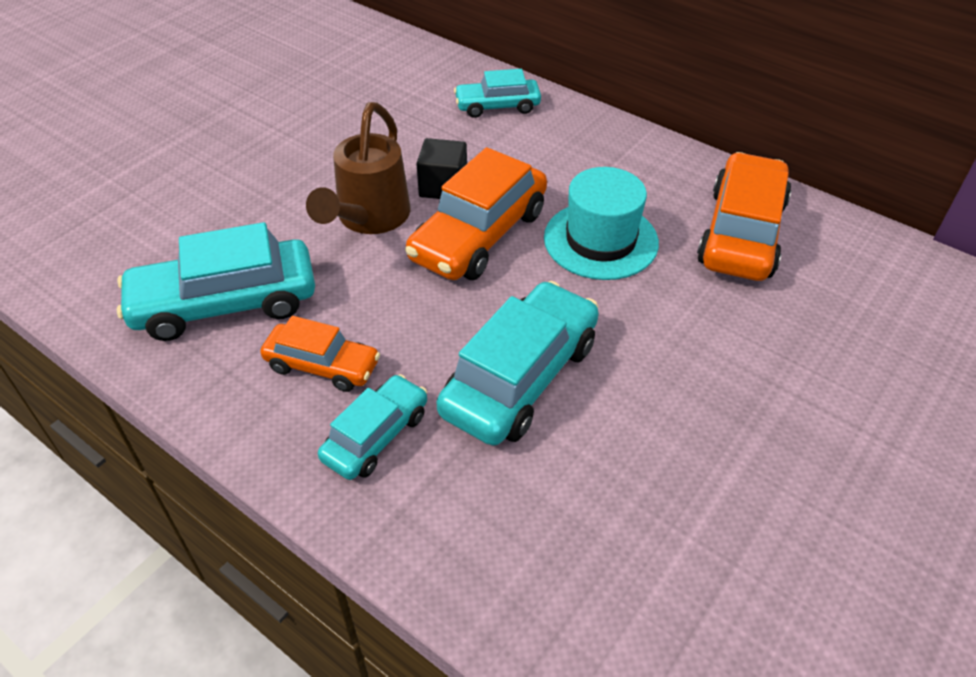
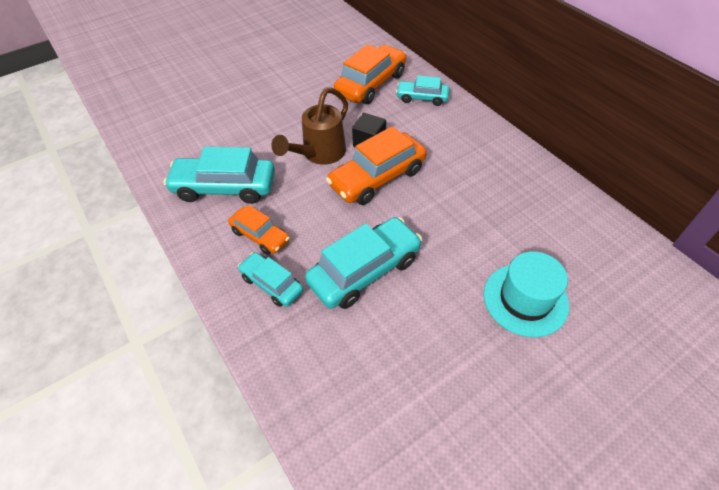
camera: 20 degrees right, 5 degrees up
turquoise car [318,374,428,480] -> turquoise car turned 105 degrees counterclockwise [238,252,304,307]
turquoise hat [544,167,659,280] -> turquoise hat moved to [484,251,569,337]
orange car [697,152,791,281] -> orange car moved to [334,44,406,104]

